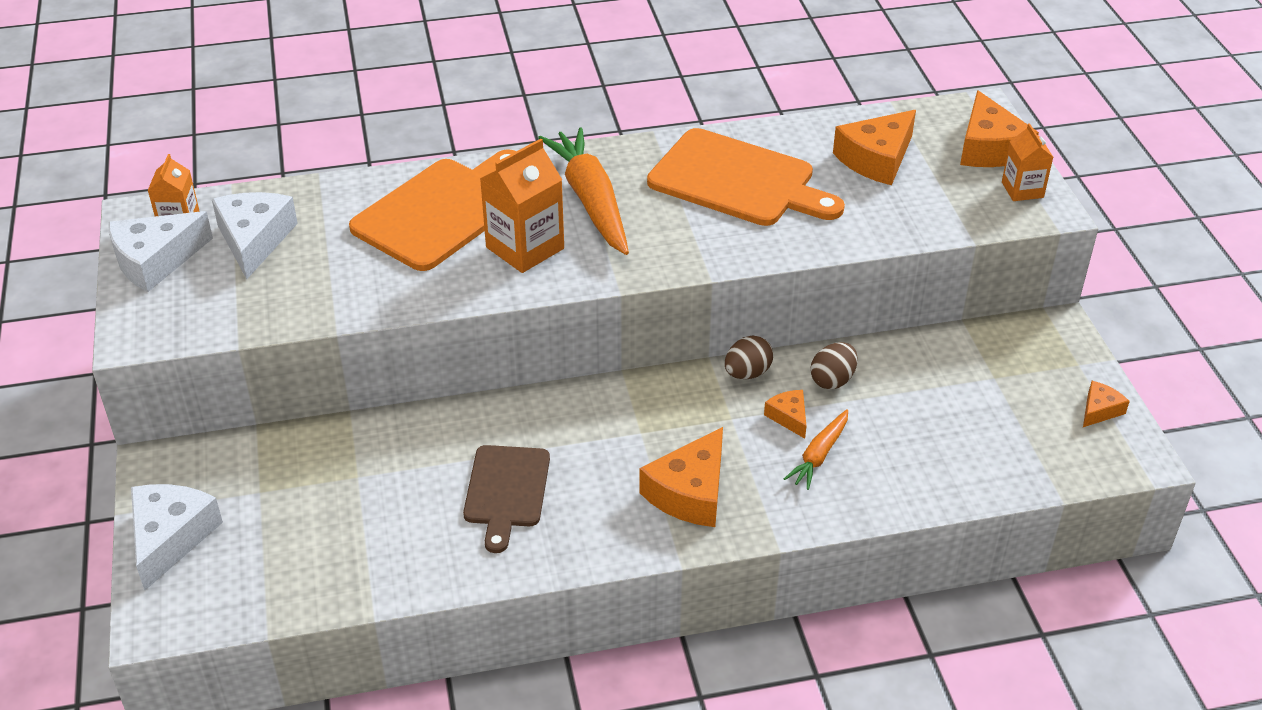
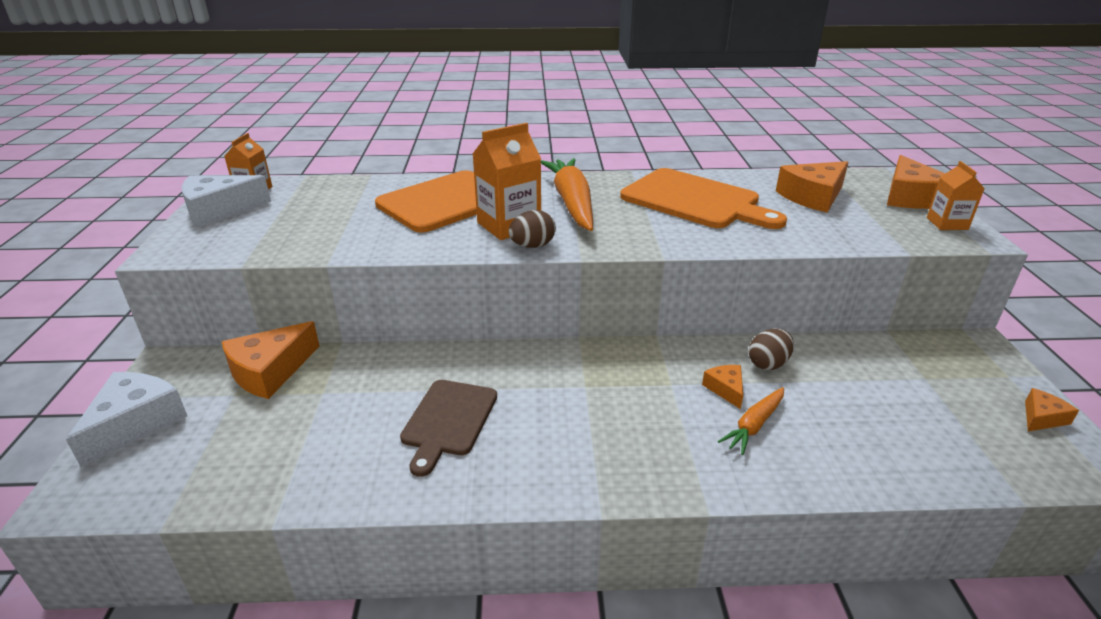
camera: 10 degrees right, 10 degrees down
white cheese [212,192,298,279] -> none
orange cheese [639,427,723,527] -> orange cheese moved to [222,321,320,399]
brown egg [725,335,773,379] -> brown egg moved to [509,210,556,248]

